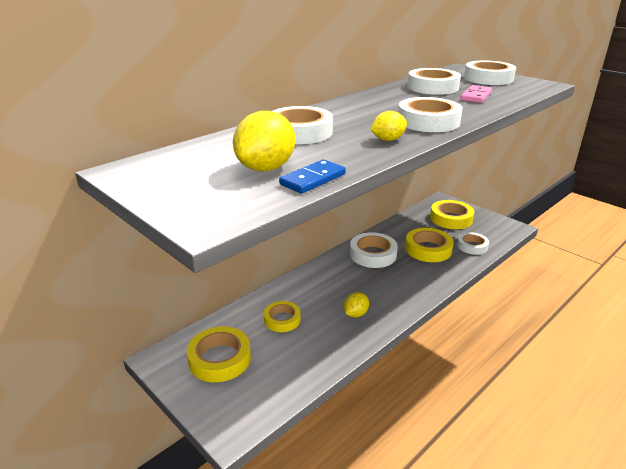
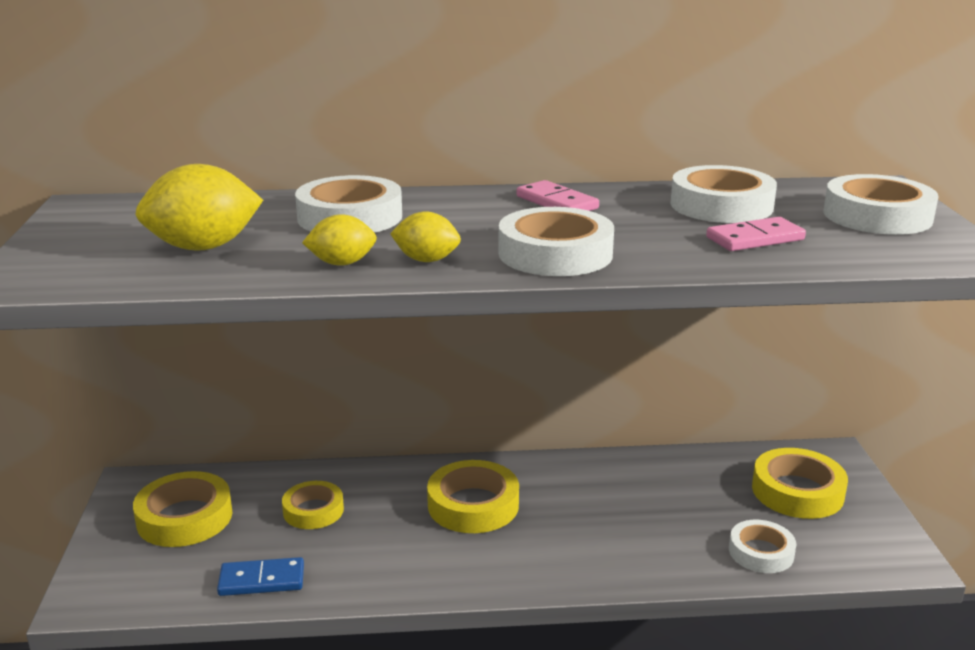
camera: 40 degrees right, 5 degrees down
blue domino [279,159,346,194] -> blue domino moved to [217,557,304,596]
yellow lemon [344,292,369,317] -> yellow lemon moved to [302,214,377,266]
white tape [350,232,398,268] -> none
yellow tape [405,228,454,262] -> yellow tape moved to [427,460,519,533]
none -> pink domino [517,180,599,211]

